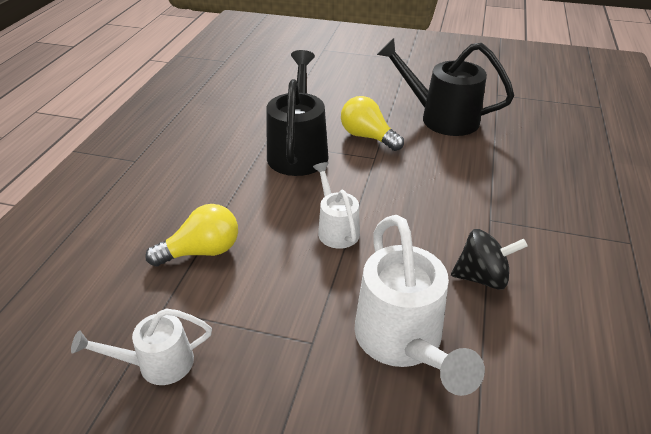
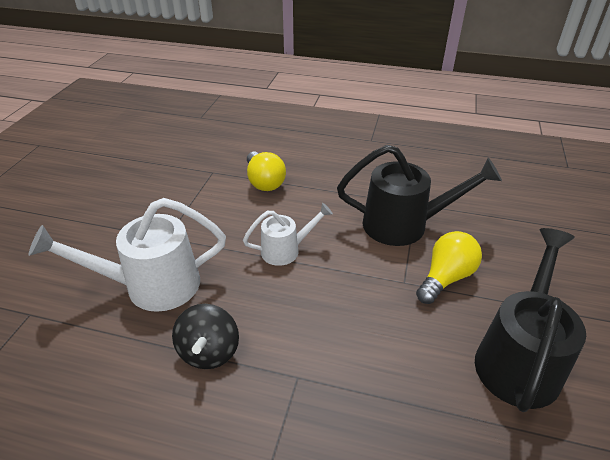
camera: 90 degrees right, 0 degrees up
white watering can [71,308,212,385] -> none

